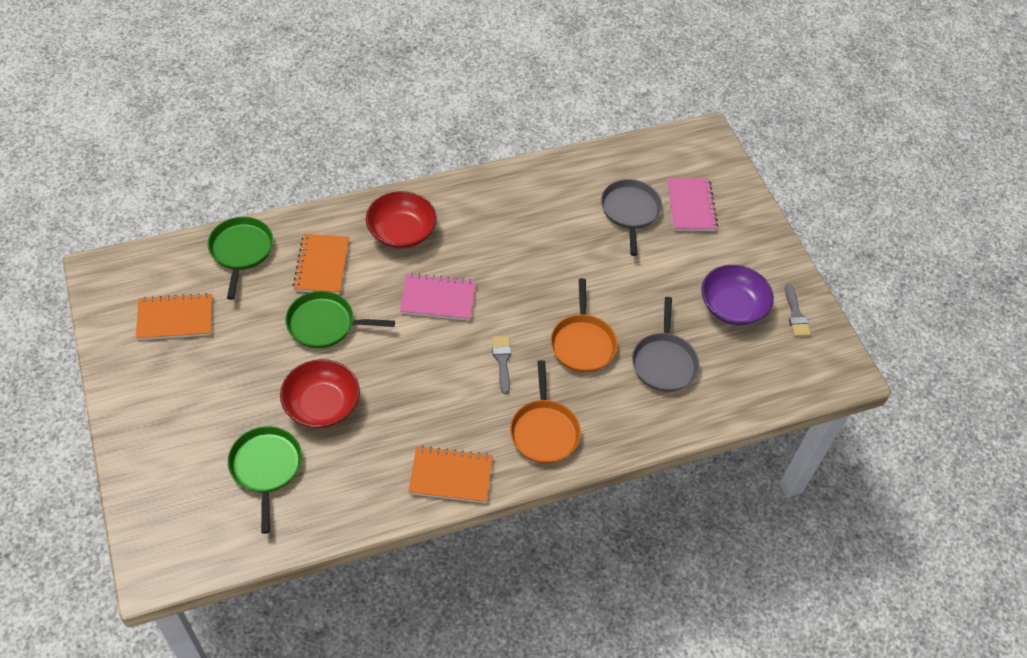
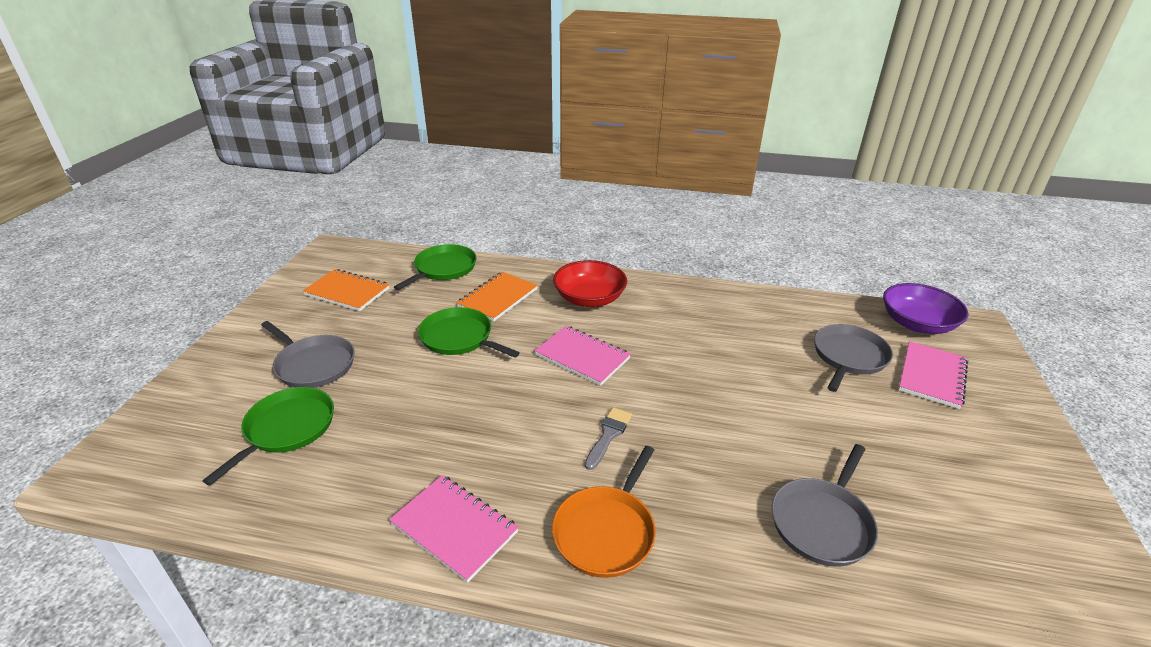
camera: 35 degrees right, 20 degrees down
red bowl [280,359,360,428] -> none
orange notebook [408,446,493,503] -> pink notebook [389,475,519,583]
orange pan [551,278,618,372] -> none
purple bowl [701,265,774,325] -> purple bowl moved to [883,283,969,334]
grey brush [785,284,811,337] -> none
none -> grey pan [261,321,355,388]

